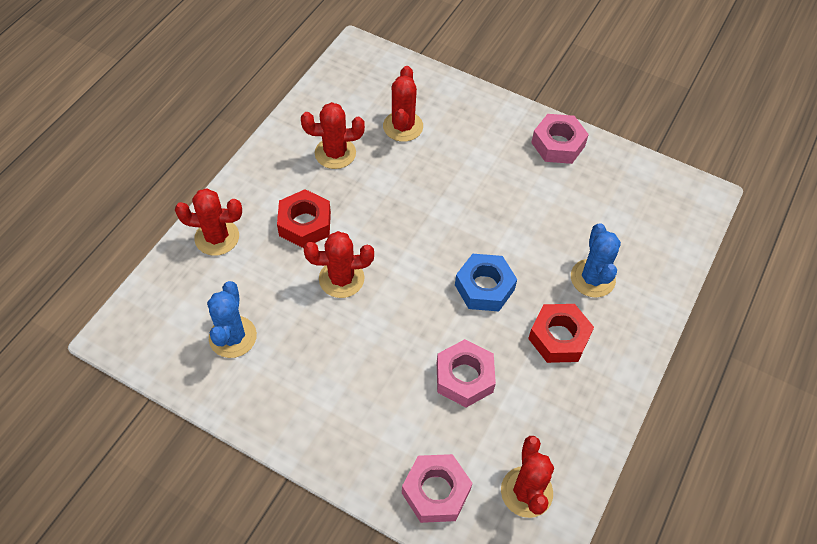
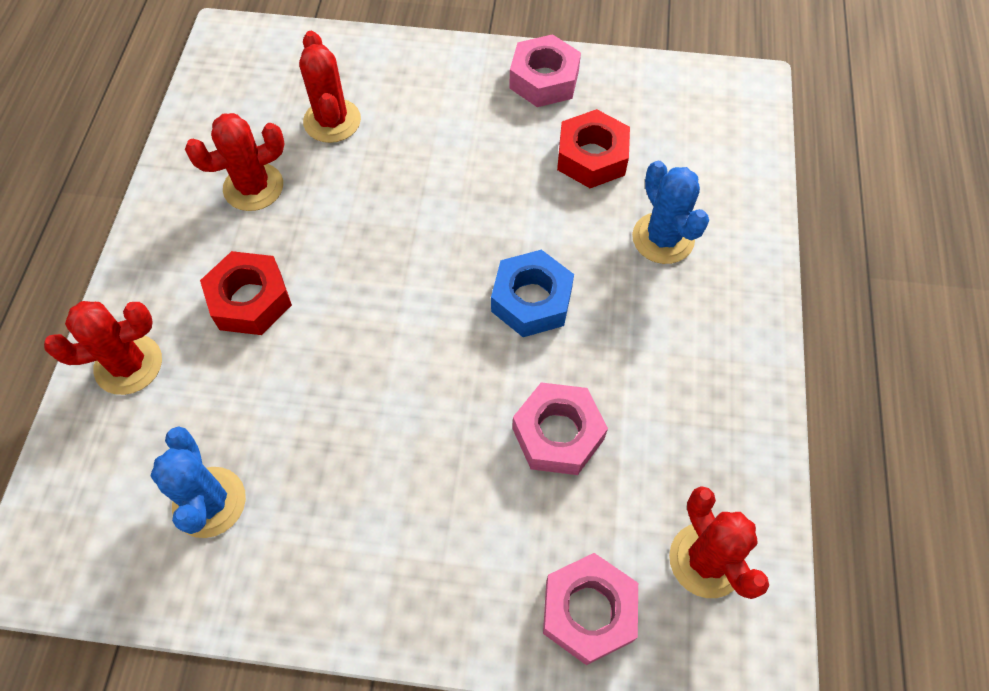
camera: 20 degrees left, 5 degrees up
red cactus [304,231,374,298] -> none
red nut [528,304,594,363] -> red nut moved to [557,109,630,188]

